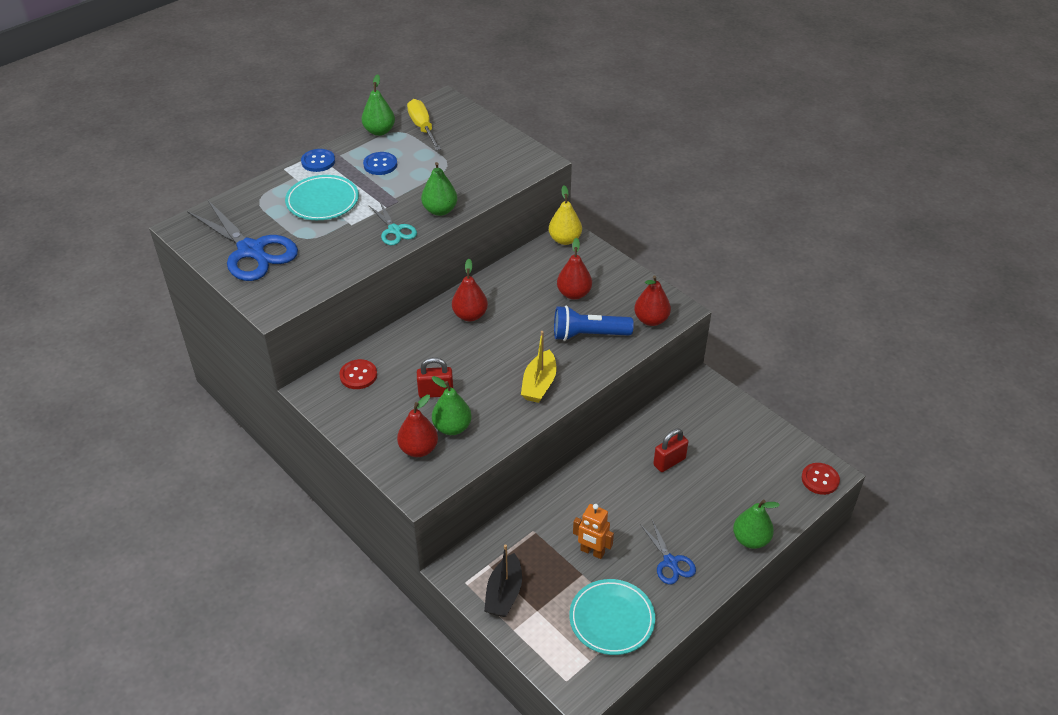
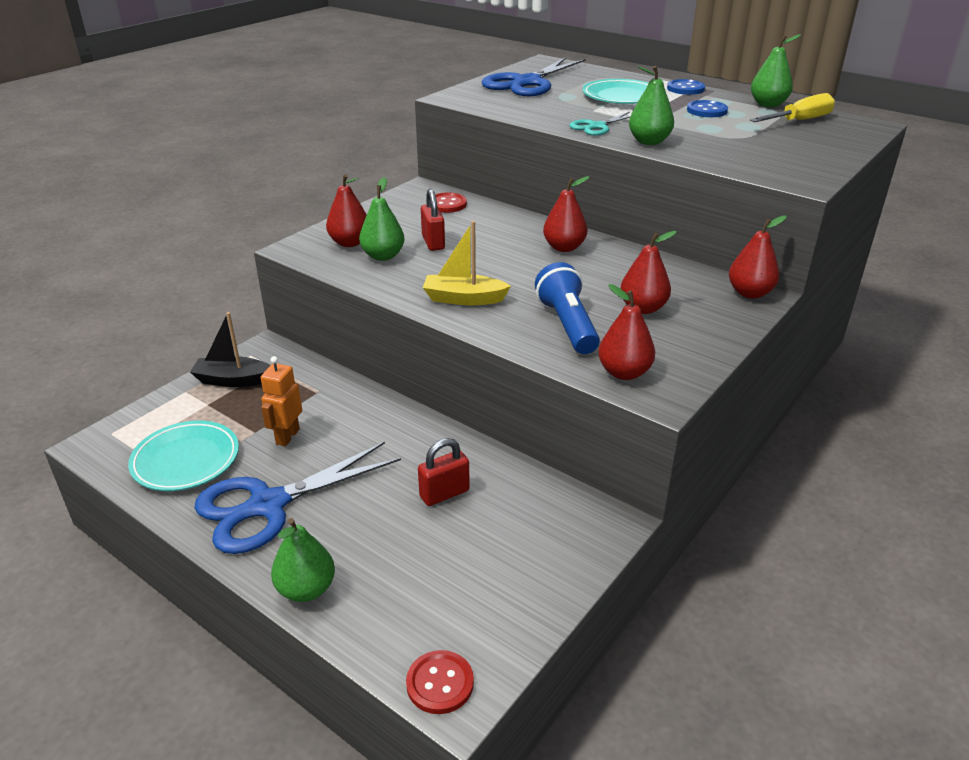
camera: 80 degrees right, 10 degrees down
yellow pear [549,185,582,245] -> red pear [729,216,786,299]
blue scissors [640,520,696,584] -> blue scissors [194,442,401,554], size x1.94
red padlock [653,429,688,472] -> red padlock turned 75 degrees counterclockwise [418,438,470,506]

